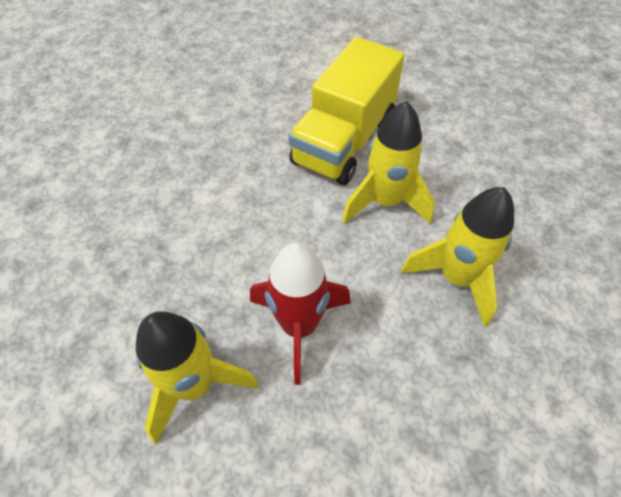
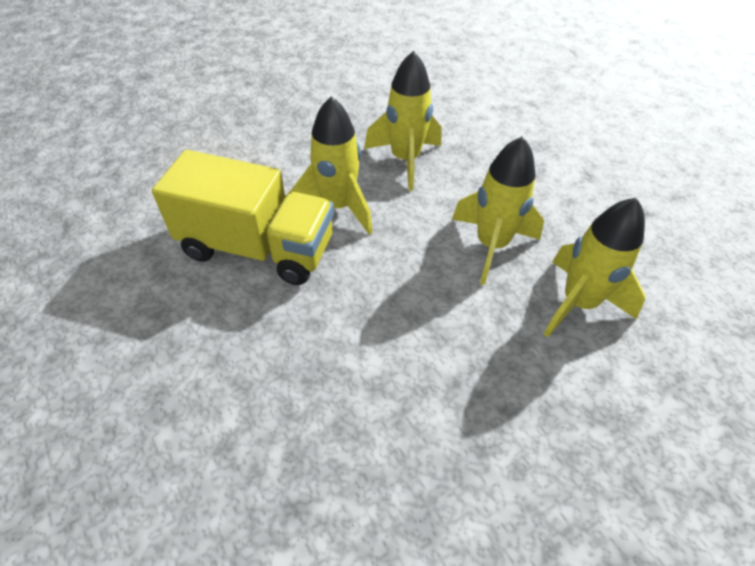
camera: 105 degrees left, 5 degrees down
red rocket [250,242,351,385] -> yellow rocket [452,136,544,285]

